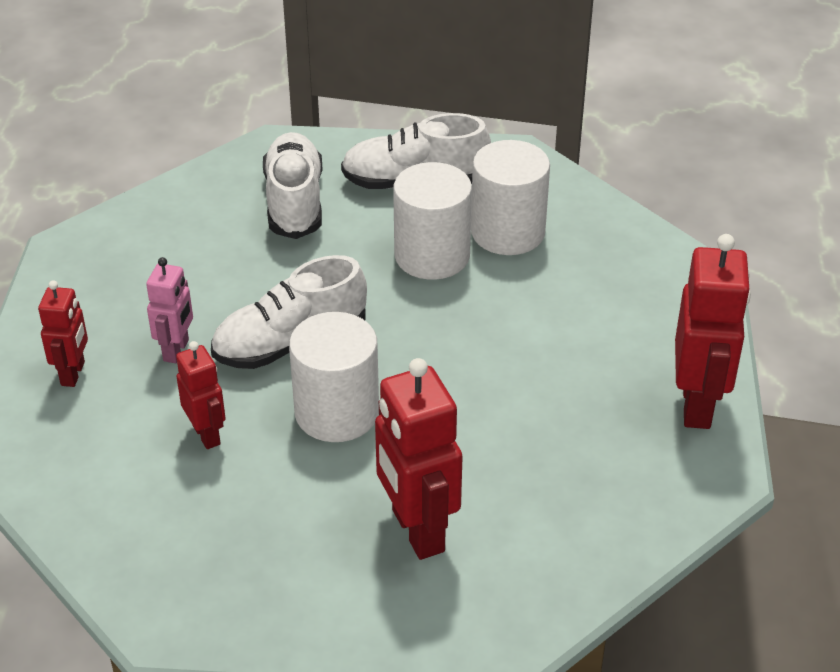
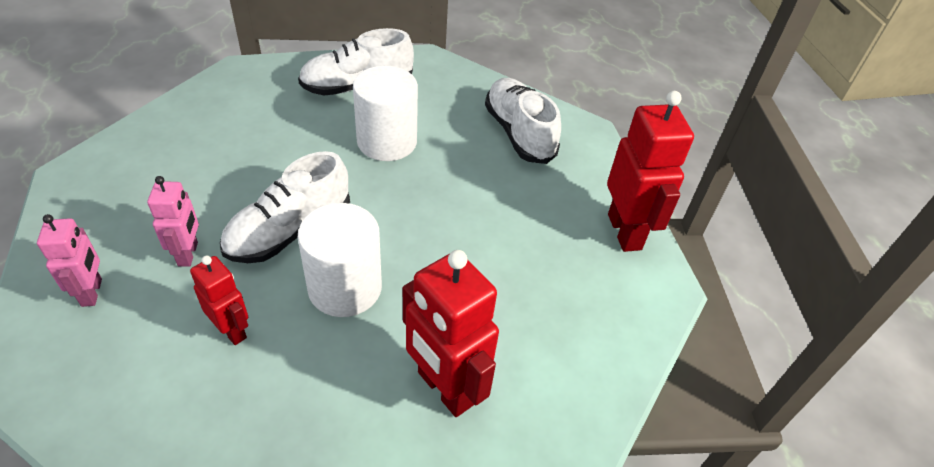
camera: 20 degrees left, 5 degrees up
red robot [38,280,88,387] -> pink robot [37,214,102,307]
white shoe [263,132,323,239] -> white shoe moved to [485,78,561,164]
white cylinder [471,140,550,255] -> none

